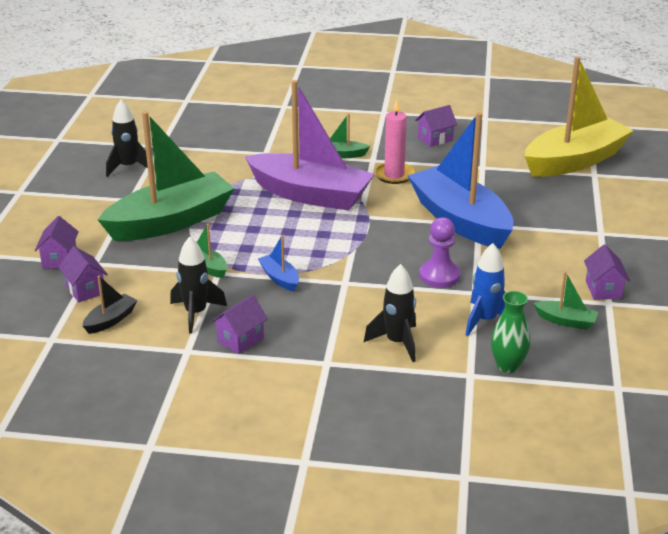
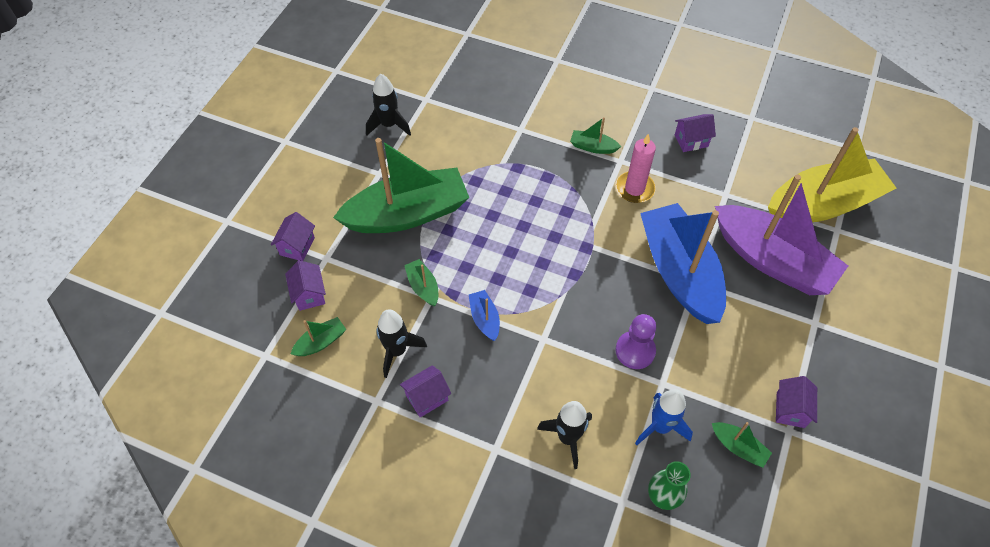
camera: 15 degrees right, 25 degrees up
black boat [83,276,138,334] -> green boat [291,317,346,356]
purple boat [245,80,375,211] -> purple boat moved to [715,174,848,295]

